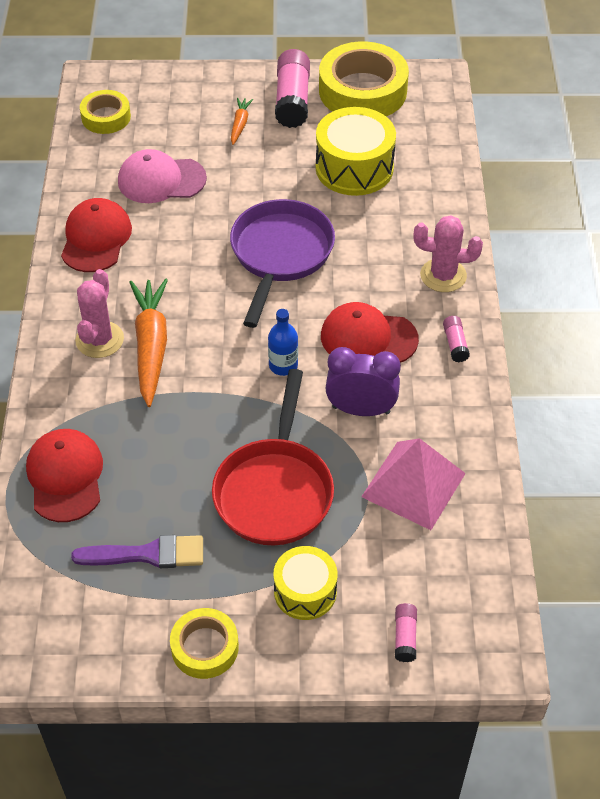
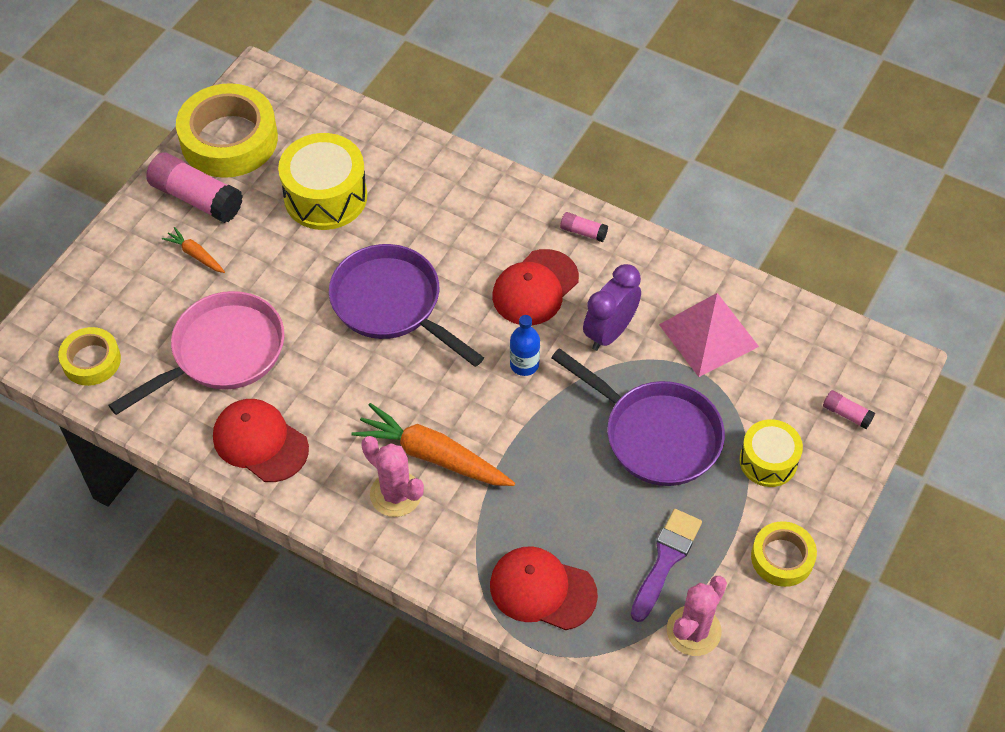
camera: 60 degrees left, 5 degrees up
pink cap [118,149,207,203] -> pink pan [108,291,284,415]
red pan [212,369,334,546] -> purple pan [551,348,725,486]
pink cactus [413,215,483,292] -> pink cactus moved to [667,576,727,656]

